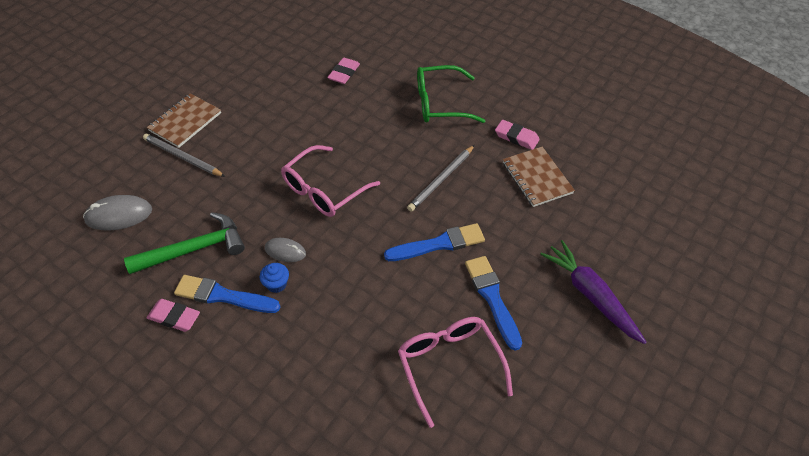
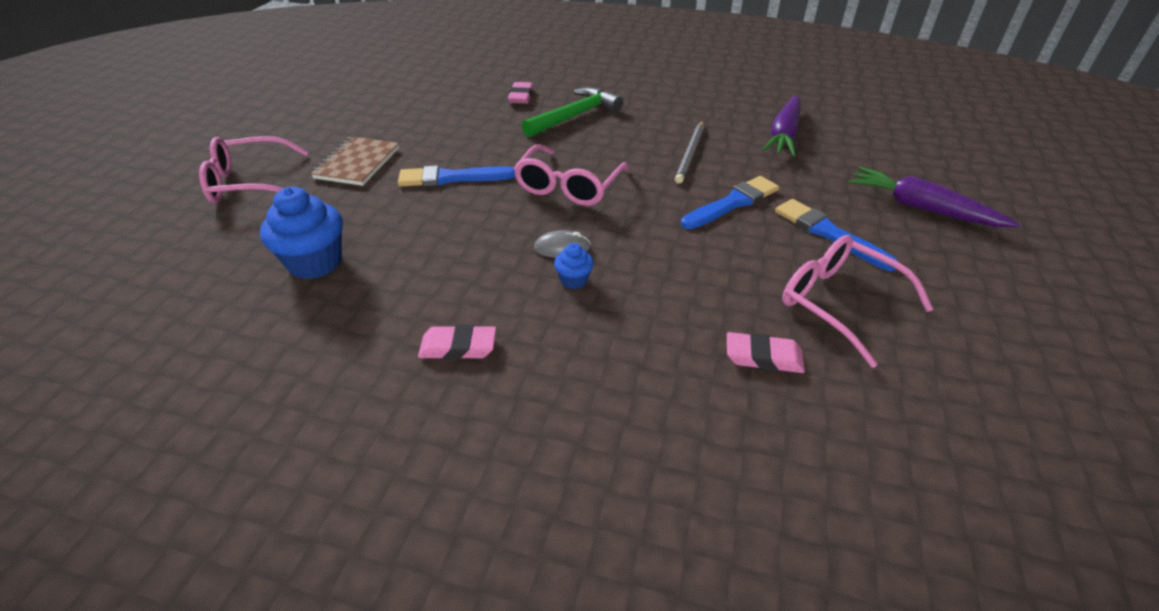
camera: 20 degrees left, 10 degrees down
grey mouse [83,195,152,231] -> blue cupcake [260,187,343,279]
green hammer [124,212,245,274] -> green hammer moved to [522,87,623,138]
grey pencil [143,134,225,177] -> none
blue brush [174,275,280,313] -> blue brush moved to [398,166,515,187]
green glasses [417,65,485,123] -> none
pink eraser [495,120,540,150] -> pink eraser moved to [727,332,805,373]
brown notebook [503,147,575,207] -> purple carrot [762,95,801,156]
none -> pink glasses [199,136,309,203]

